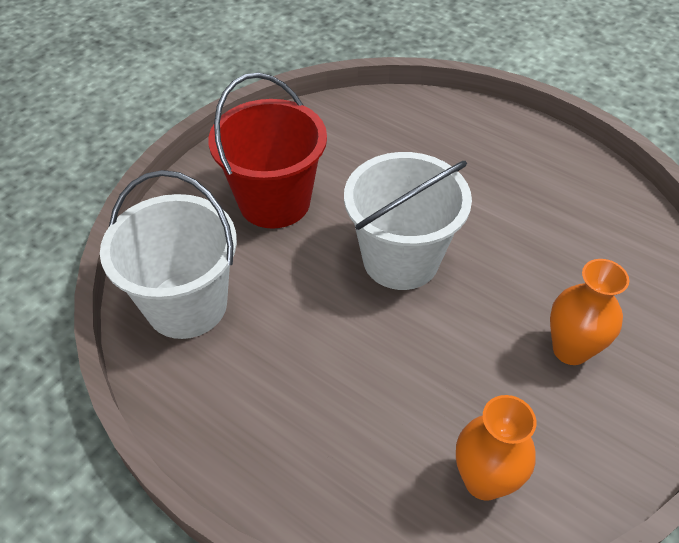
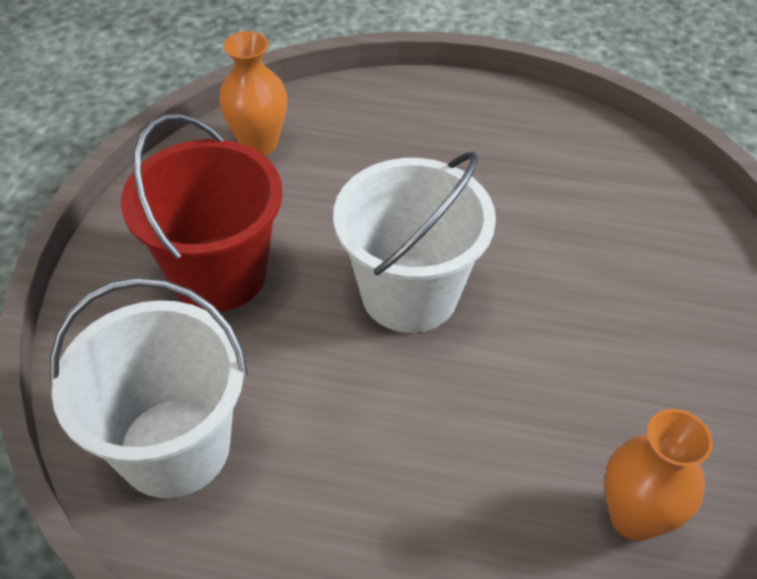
camera: 25 degrees left, 0 degrees up
orange vase [550,259,629,365] -> orange vase moved to [219,31,287,156]

